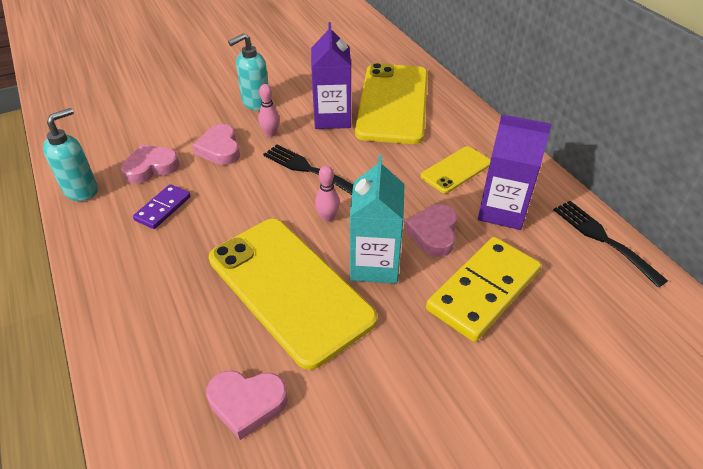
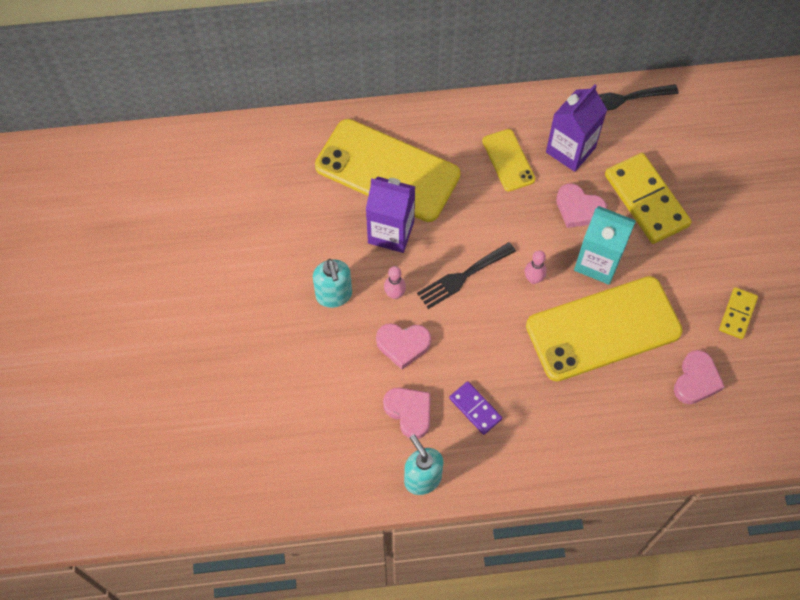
camera: 70 degrees left, 20 degrees up
pink heart [121,145,180,184] -> pink heart turned 150 degrees clockwise [383,387,431,439]
none -> yellow domino [719,287,758,339]

